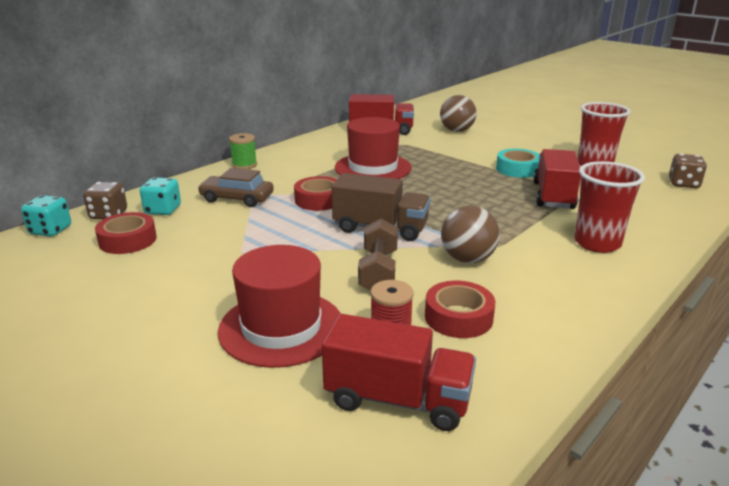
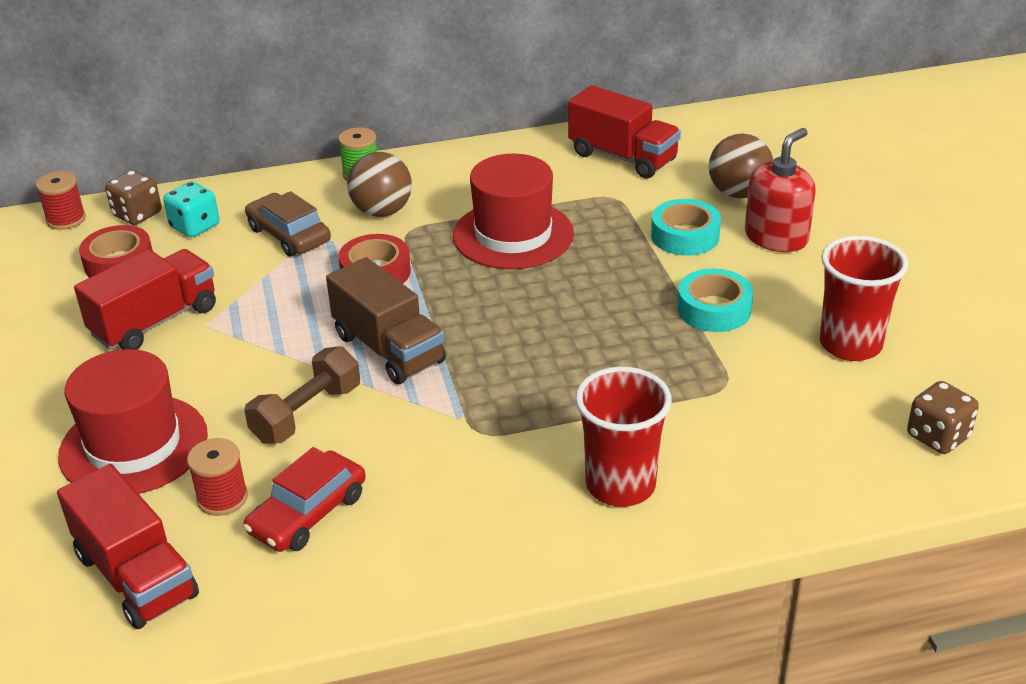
camera: 35 degrees right, 10 degrees up
turquoise dice [21,195,71,237] -> red spool [36,171,86,230]
red tape [425,281,495,338] -> red car [243,447,366,552]
brown ball [441,206,500,263] -> brown ball moved to [347,152,412,217]
red truck [533,149,581,209] -> red truck moved to [74,249,216,350]
none -> turquoise tape [651,199,721,256]
none -> red soap dispenser [745,128,816,252]

